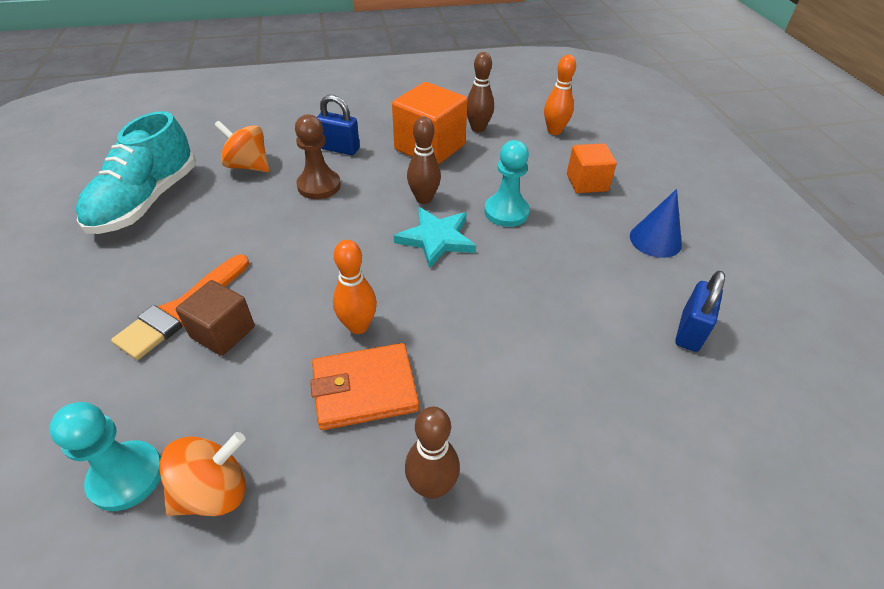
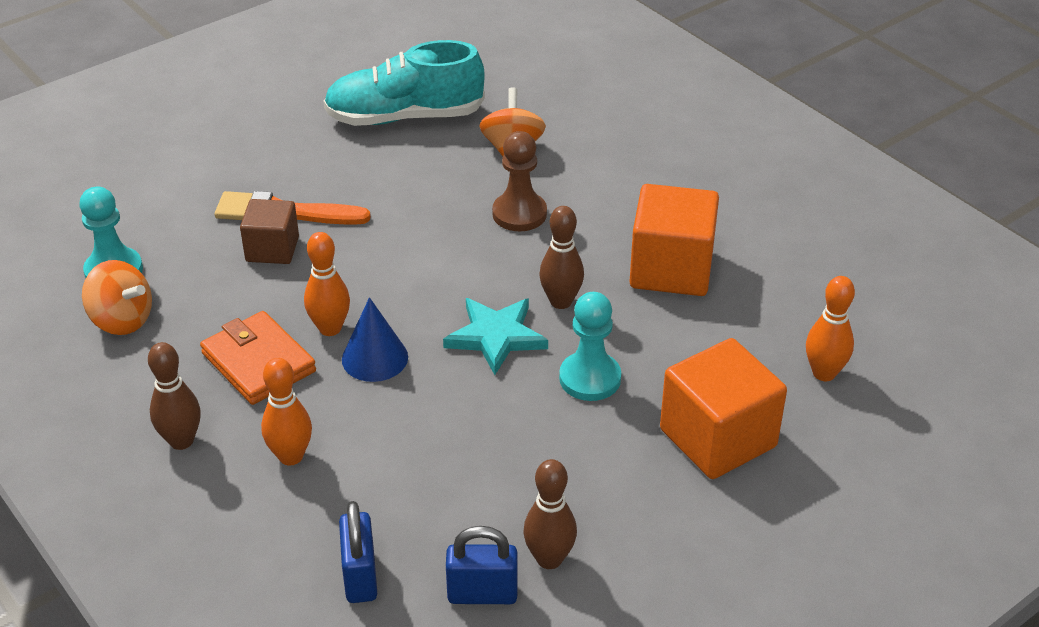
camera: 65 degrees right, 5 degrees down
blue padlock [317,95,360,155] -> blue padlock moved to [339,501,377,603]
brown bowling pin [467,52,494,132] -> brown bowling pin moved to [523,459,577,569]
orange cube [567,144,617,193] -> orange cube [660,338,787,479], size x1.64
blue cone [630,189,682,258] -> blue cone moved to [342,297,408,382]
none -> orange bowling pin [261,358,312,466]

